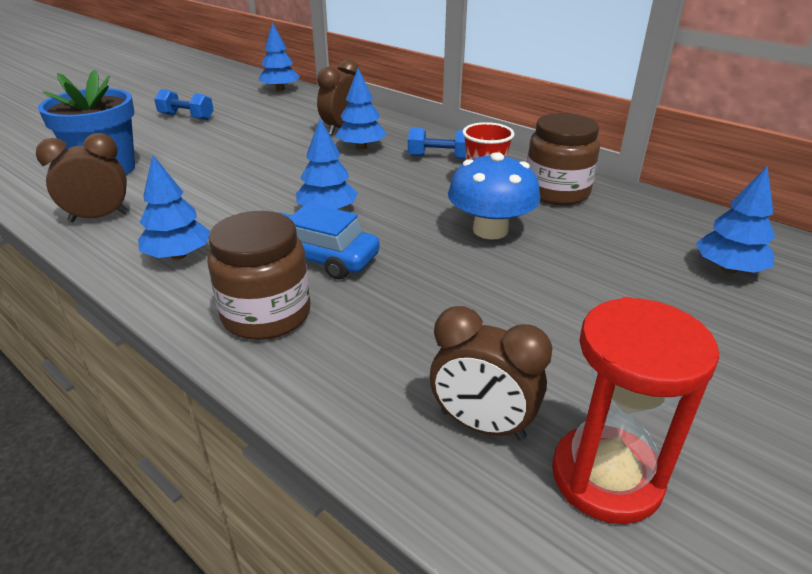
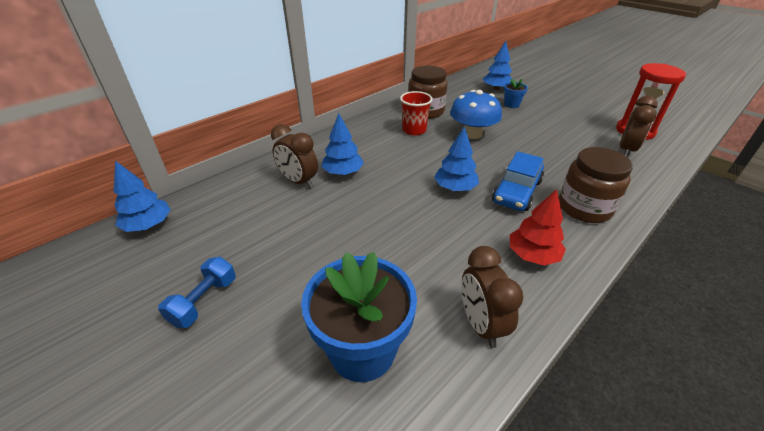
camera: 85 degrees left, 5 degrees up
blue tree [138,155,210,260] -> red tree [510,189,566,265]
blue dumbbell [408,127,466,159] -> none
none -> blue flower pot [504,79,528,108]

